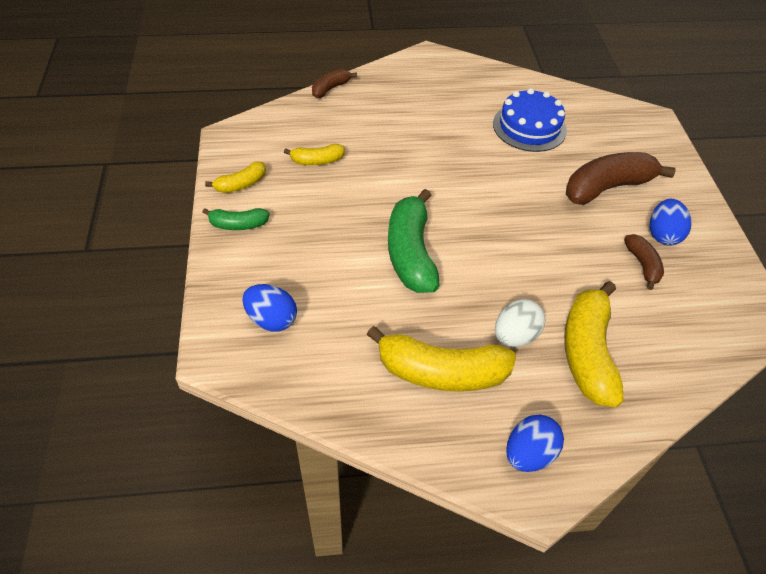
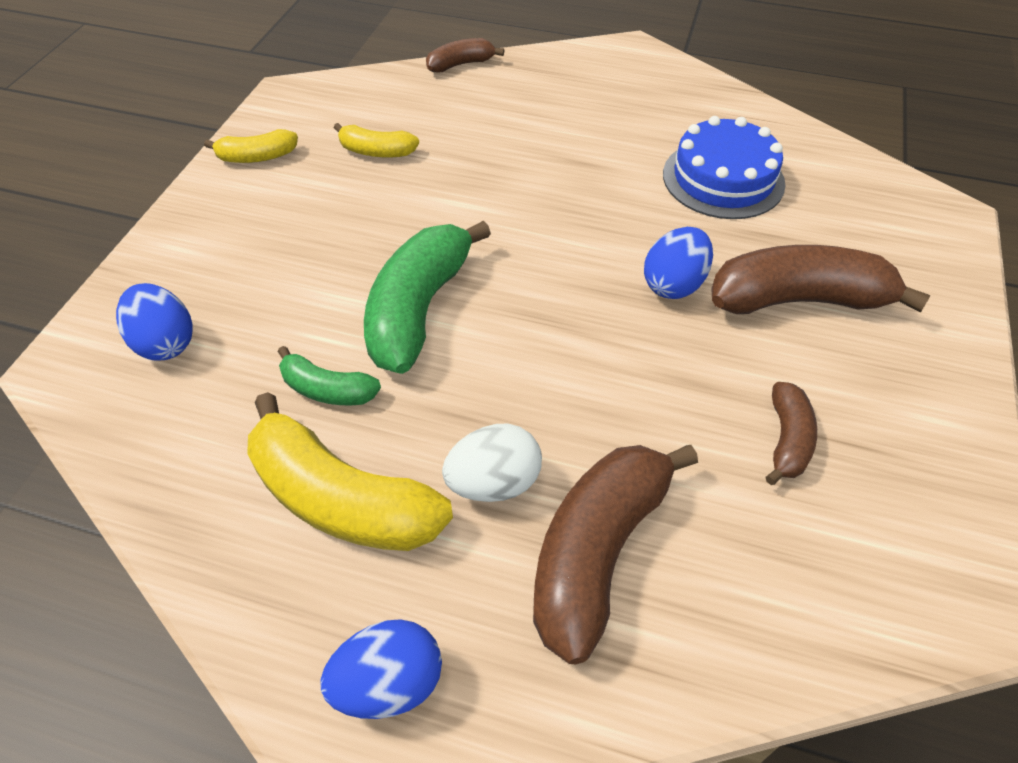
camera: 25 degrees right, 0 degrees up
green banana [203,208,270,230] -> green banana moved to [278,346,381,405]
yellow banana [564,281,624,408] -> brown banana [533,445,698,664]
blue egg [650,199,691,246] -> blue egg moved to [644,227,713,299]

